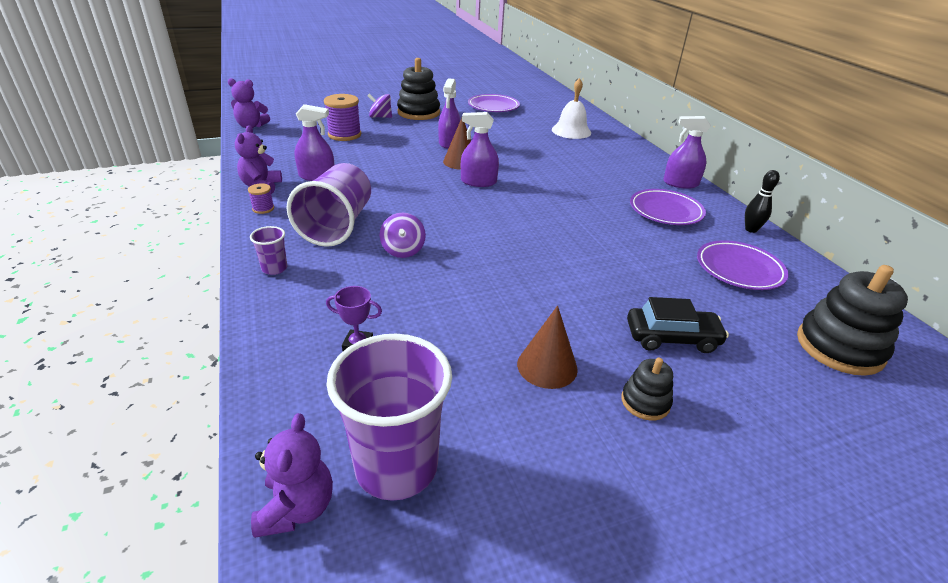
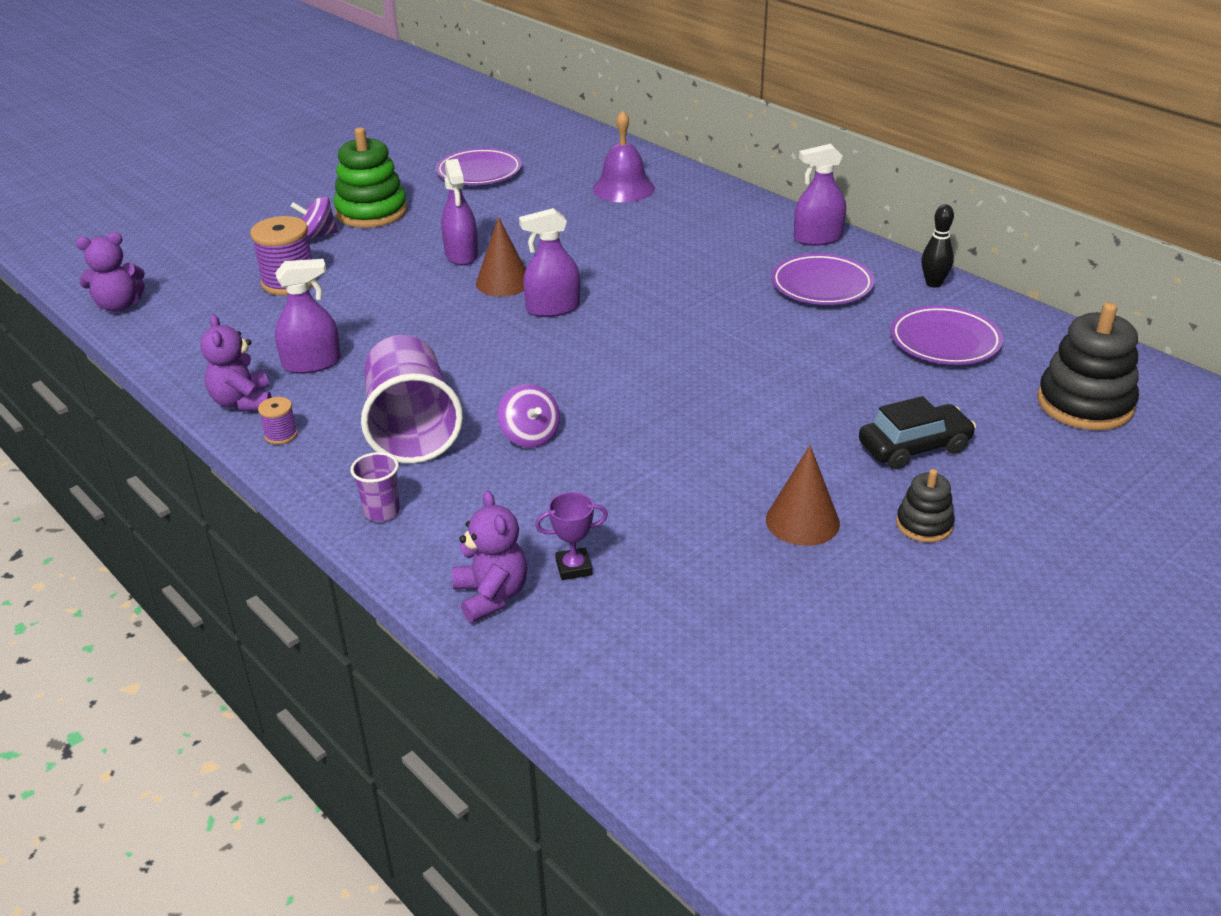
camera: 20 degrees left, 0 degrees up
purple teddy bear [251,413,333,538] -> purple teddy bear moved to [452,490,527,623]
purple cup [326,334,452,501] -> none
black stacking toy [397,58,440,120] -> green stacking toy [333,127,408,228]
white bell [552,78,591,139] -> purple bell [593,110,655,202]

